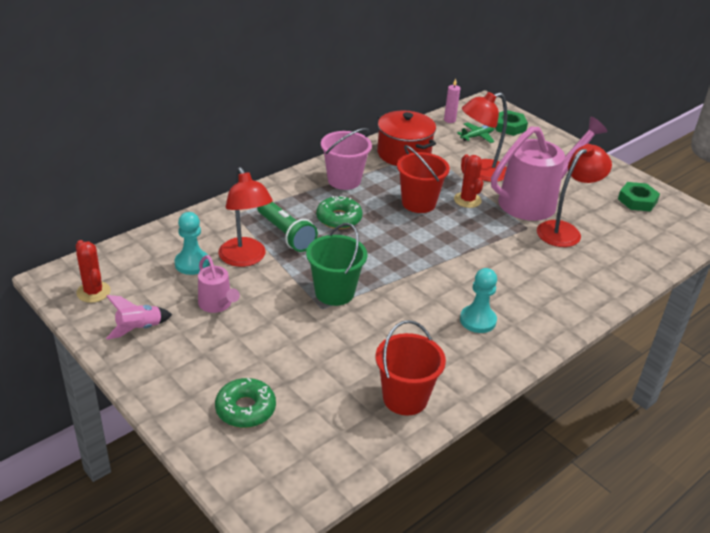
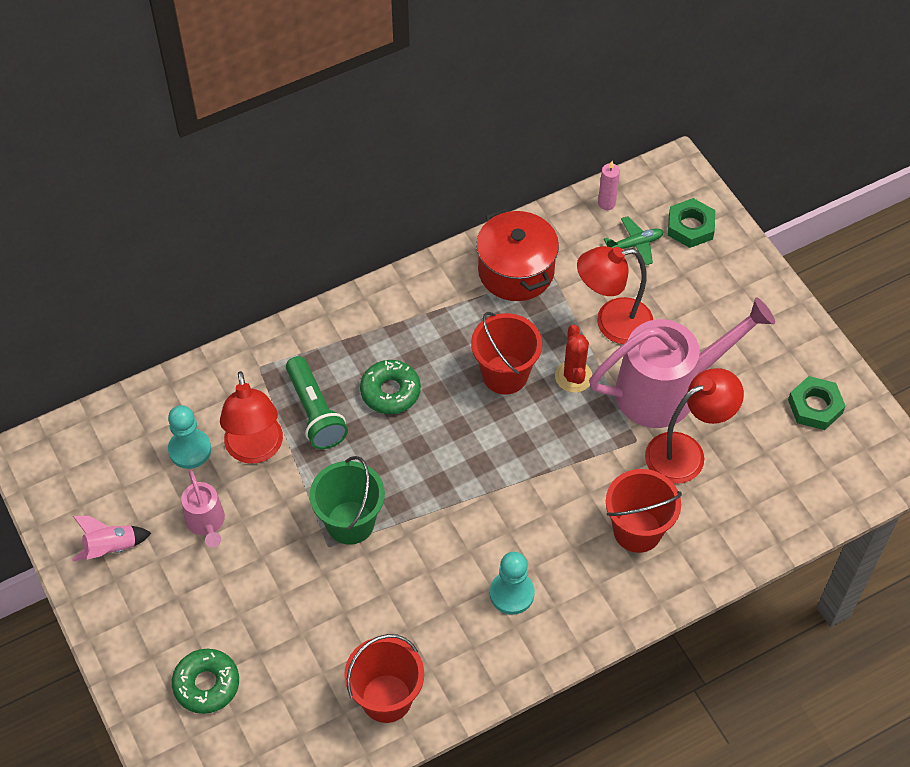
camera: 15 degrees right, 20 degrees up
red cactus [76,240,111,303] -> none
pink bucket [321,128,372,190] -> none
none -> red bucket [606,469,682,553]

